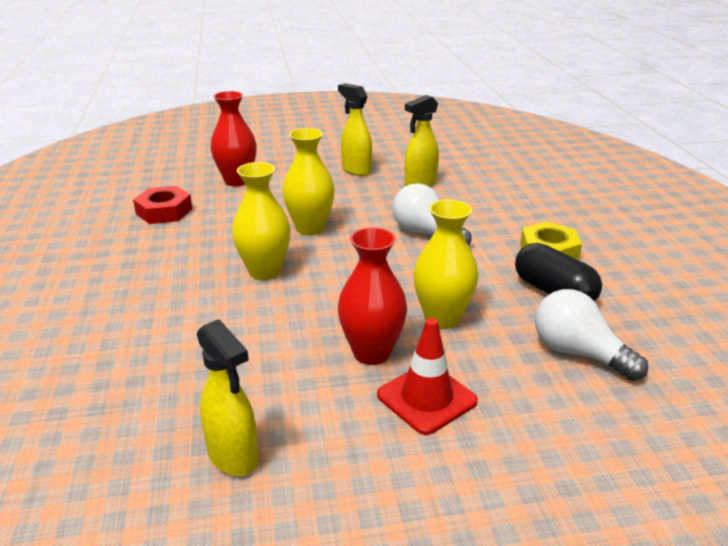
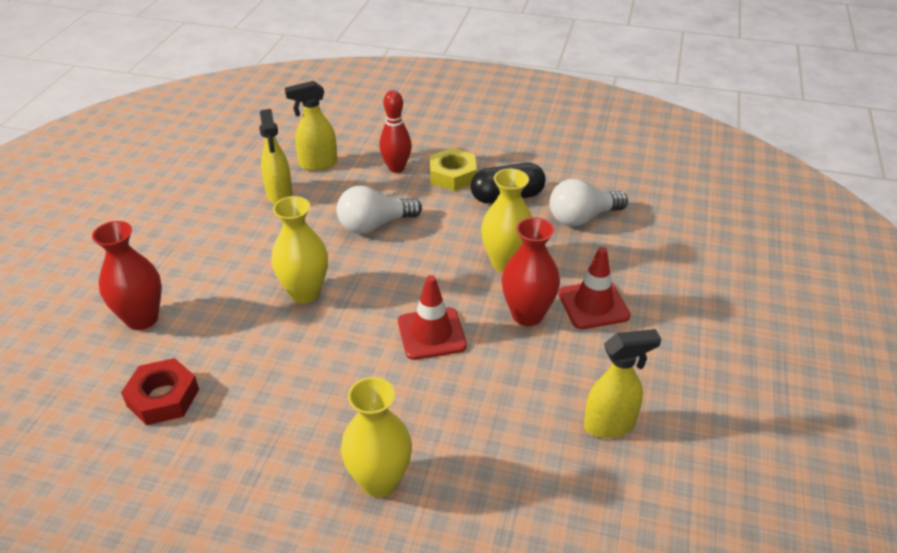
camera: 65 degrees left, 10 degrees up
yellow vase [232,162,291,280] -> yellow vase moved to [341,377,412,498]
yellow spray bottle [338,83,372,176] -> yellow spray bottle moved to [285,81,337,171]
none -> red bowling pin [379,90,412,173]
none -> red traffic cone [398,275,467,360]

